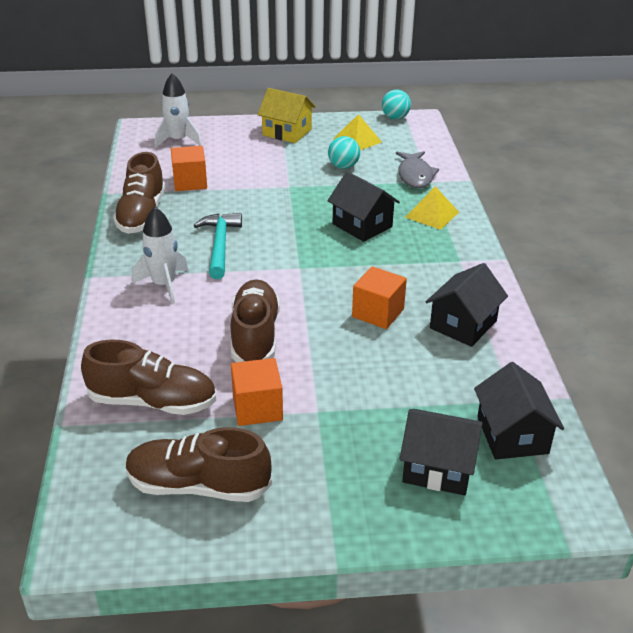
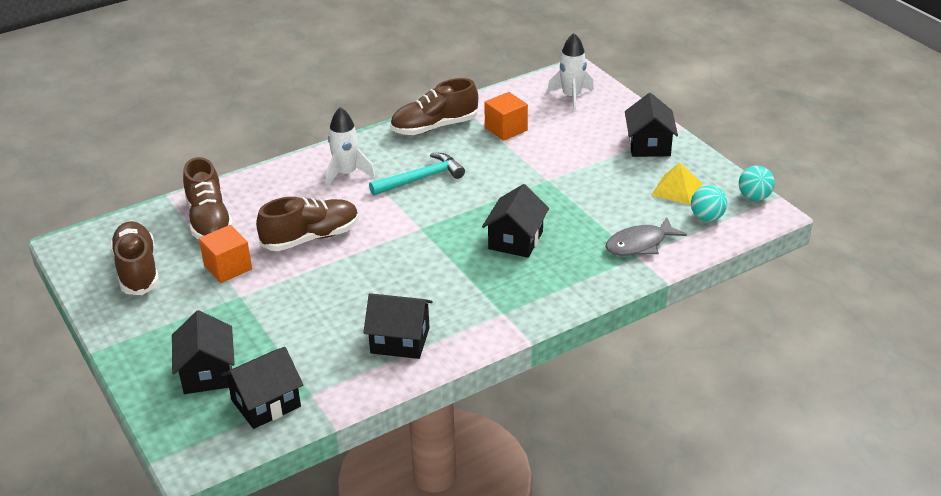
camera: 65 degrees right, 0 degrees up
yellow house [257,88,316,143] -> black house [625,93,678,157]
turquoise ball [328,136,360,169] -> turquoise ball moved to [691,185,727,221]
orange cube [352,266,407,329] -> none
yellow pyramid [405,187,459,230] -> none

